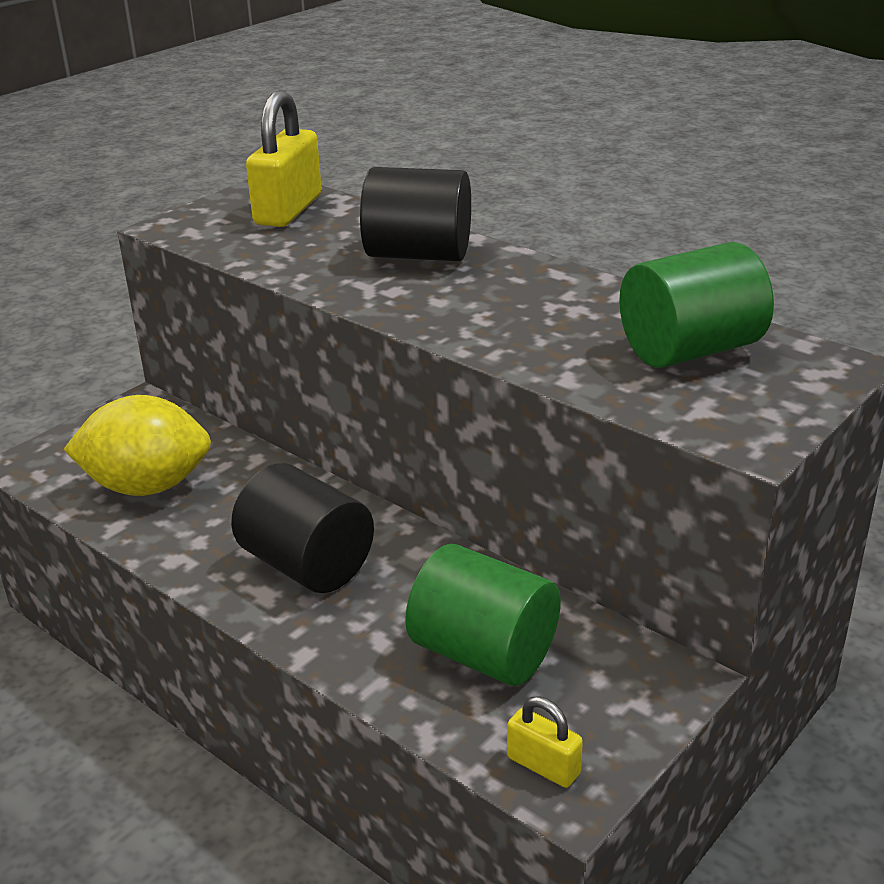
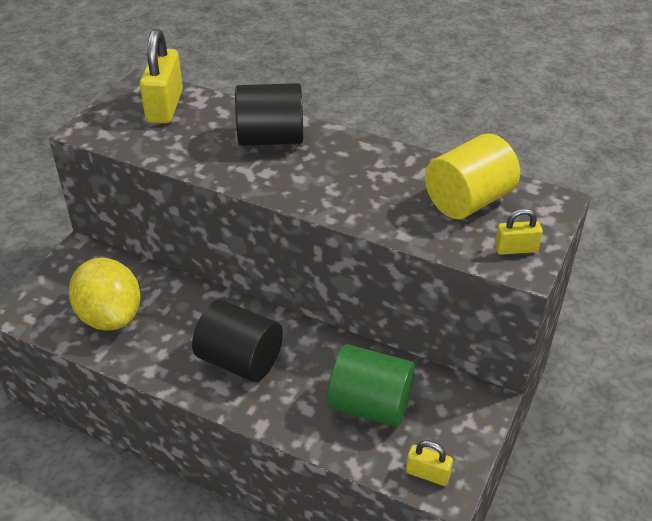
camera: 15 degrees left, 10 degrees up
yellow lemon [63,395,211,496] -> yellow lemon turned 75 degrees clockwise [69,258,141,331]
green cylinder [619,242,774,368] -> yellow cylinder [425,134,520,219]
none -> yellow padlock [495,208,543,255]

